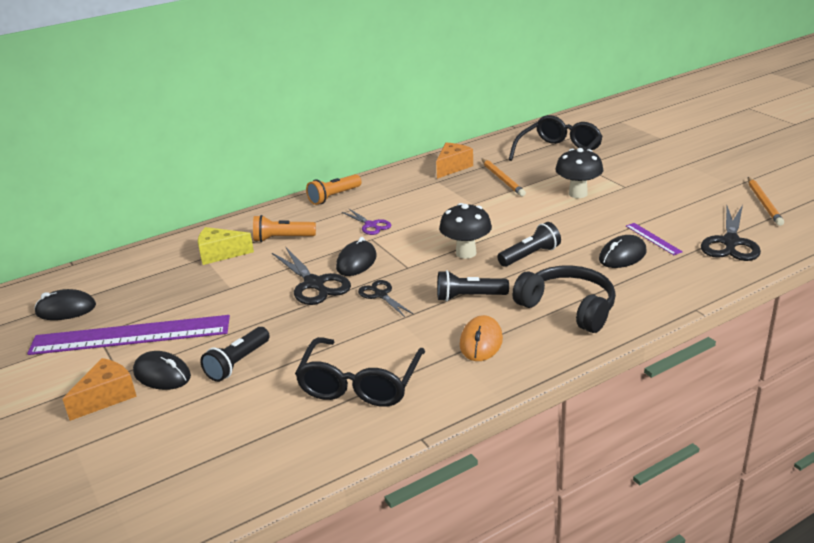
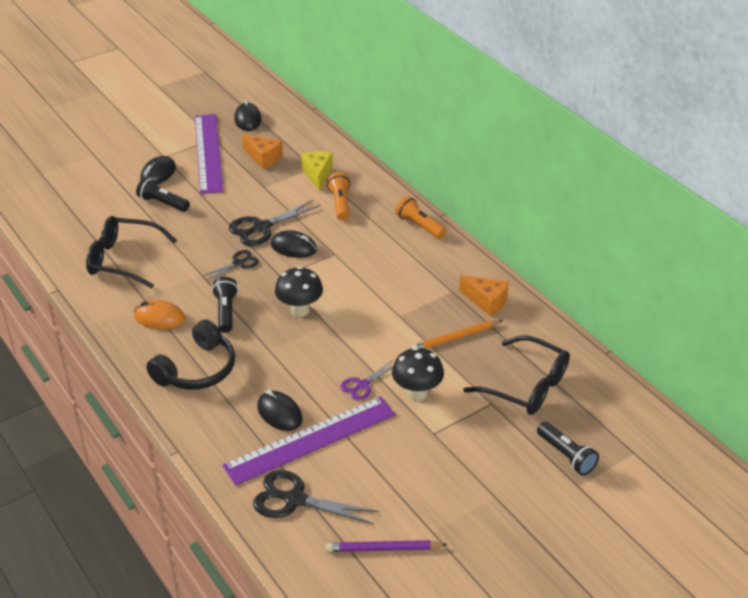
camera: 85 degrees right, 10 degrees up
orange cheese [63,358,137,421] -> orange cheese moved to [242,134,283,169]
purple scissors [342,208,391,235] -> purple scissors moved to [340,360,393,400]
black flashlight [497,222,561,267] -> black flashlight moved to [537,422,599,475]
purple ruler [626,223,683,255] -> purple ruler [222,397,395,486], size x2.46
orange pencil [748,177,784,226] -> purple pencil [326,540,448,552]

